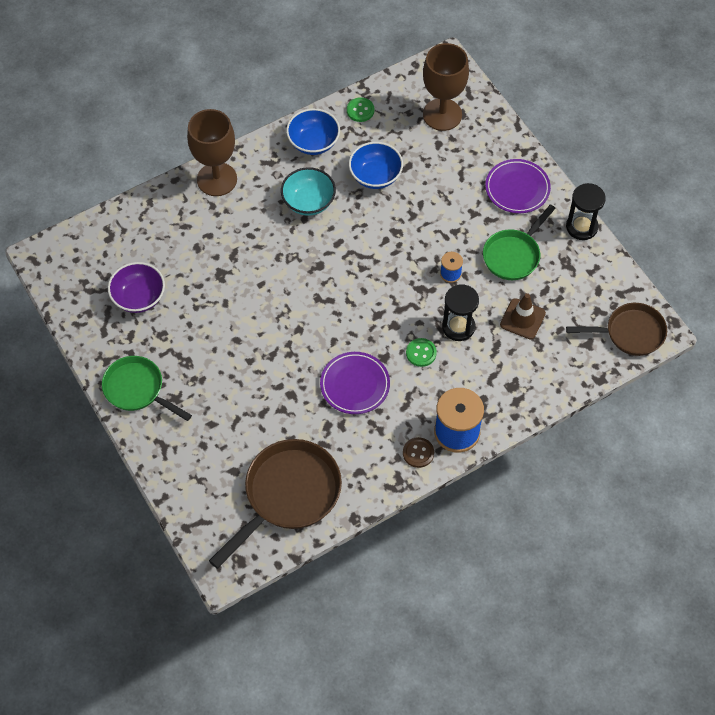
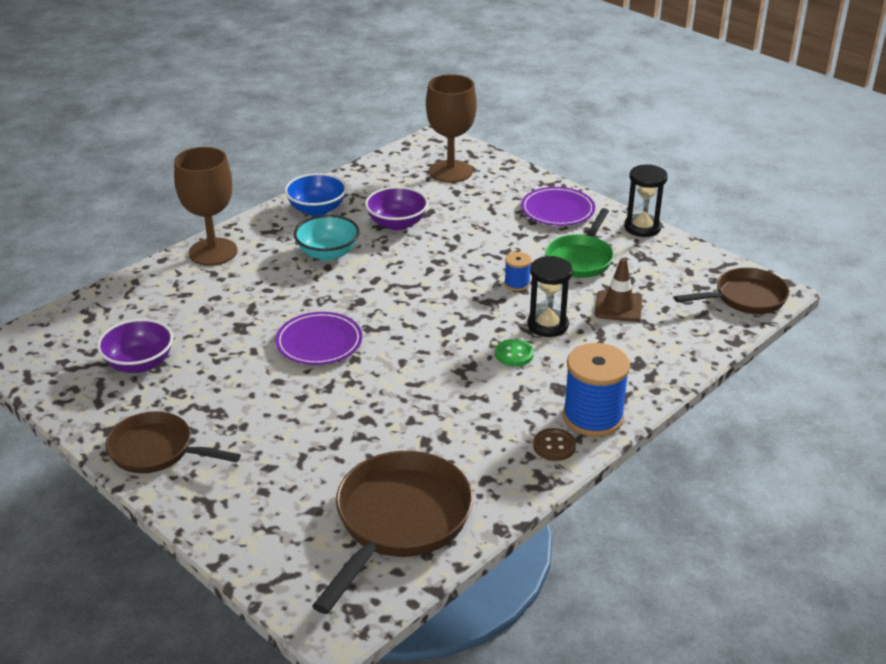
camera: 15 degrees left, 25 degrees down
green pan [102,356,192,421] -> brown pan [105,411,241,473]
purple plate [320,352,390,414] -> purple plate moved to [275,312,362,365]
green button [347,97,374,122] -> none
blue bowl [349,142,403,189] -> purple bowl [365,187,428,230]

